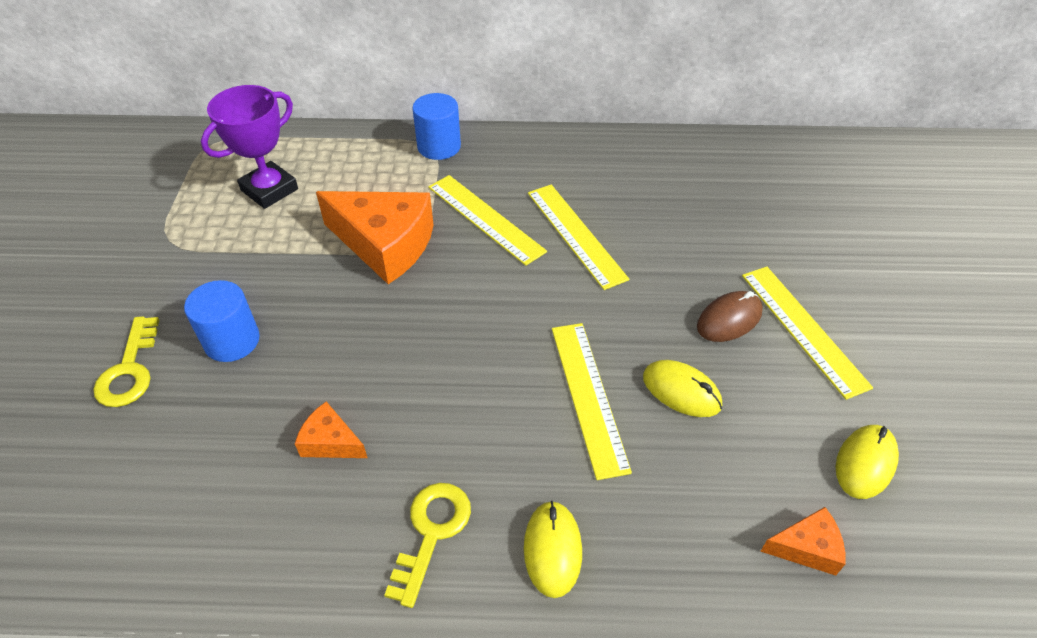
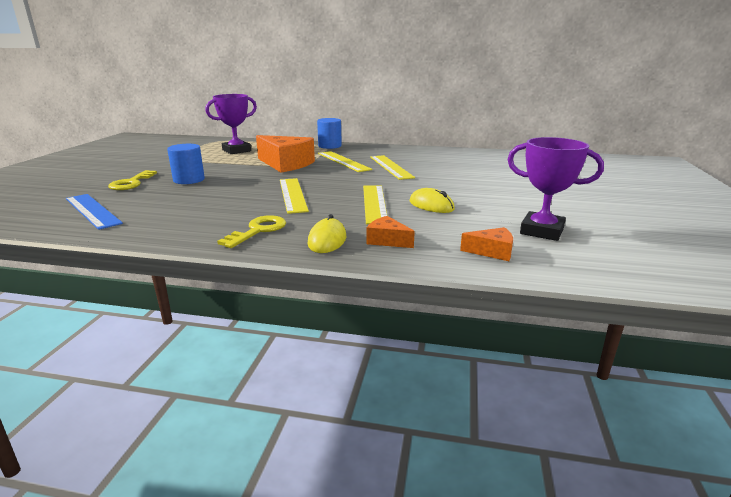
camera: 10 degrees right, 25 degrees down
orange cheese [295,401,367,458] -> orange cheese moved to [367,216,415,248]
brown mouse [697,291,763,342] -> none
yellow ruler [742,267,873,400] -> yellow ruler moved to [280,178,309,214]
yellow mouse [836,425,899,499] -> purple trophy [507,137,604,241]
none -> blue ruler [66,194,123,230]

